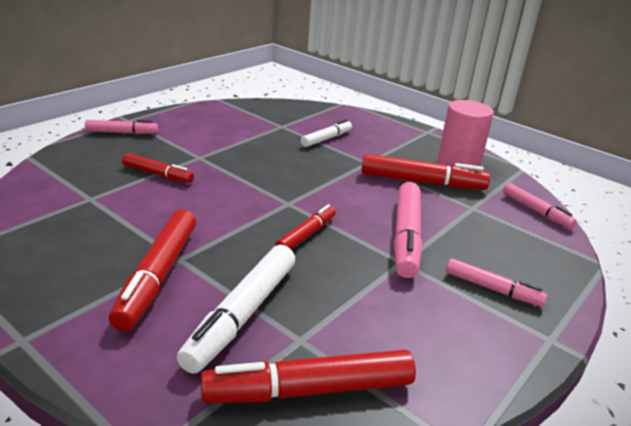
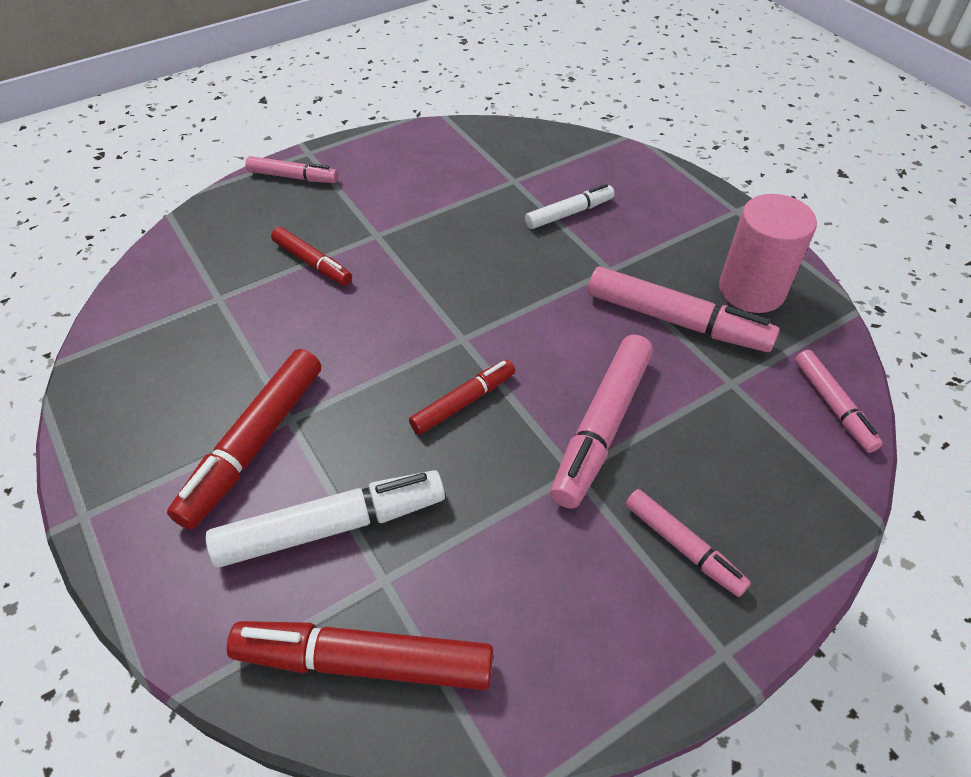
camera: 20 degrees right, 20 degrees up
white marker [177,245,295,374] -> white marker turned 150 degrees counterclockwise [205,470,445,568]
red marker [361,154,490,190] -> pink marker [588,266,779,352]

